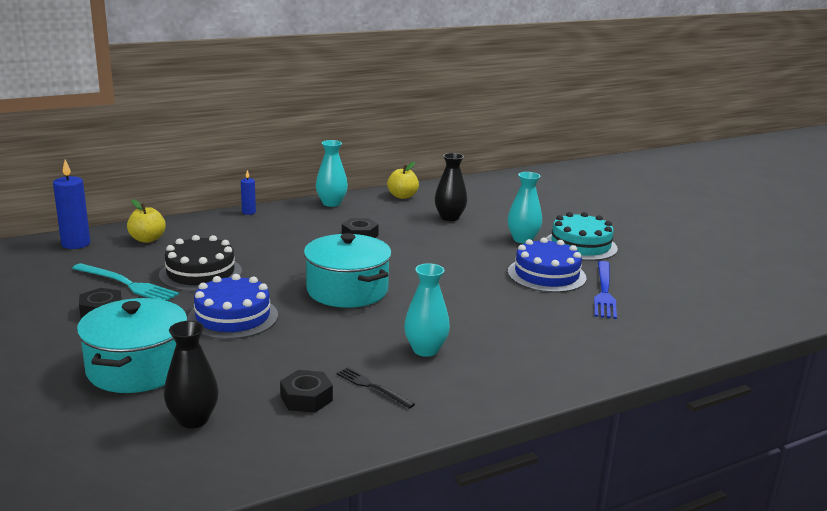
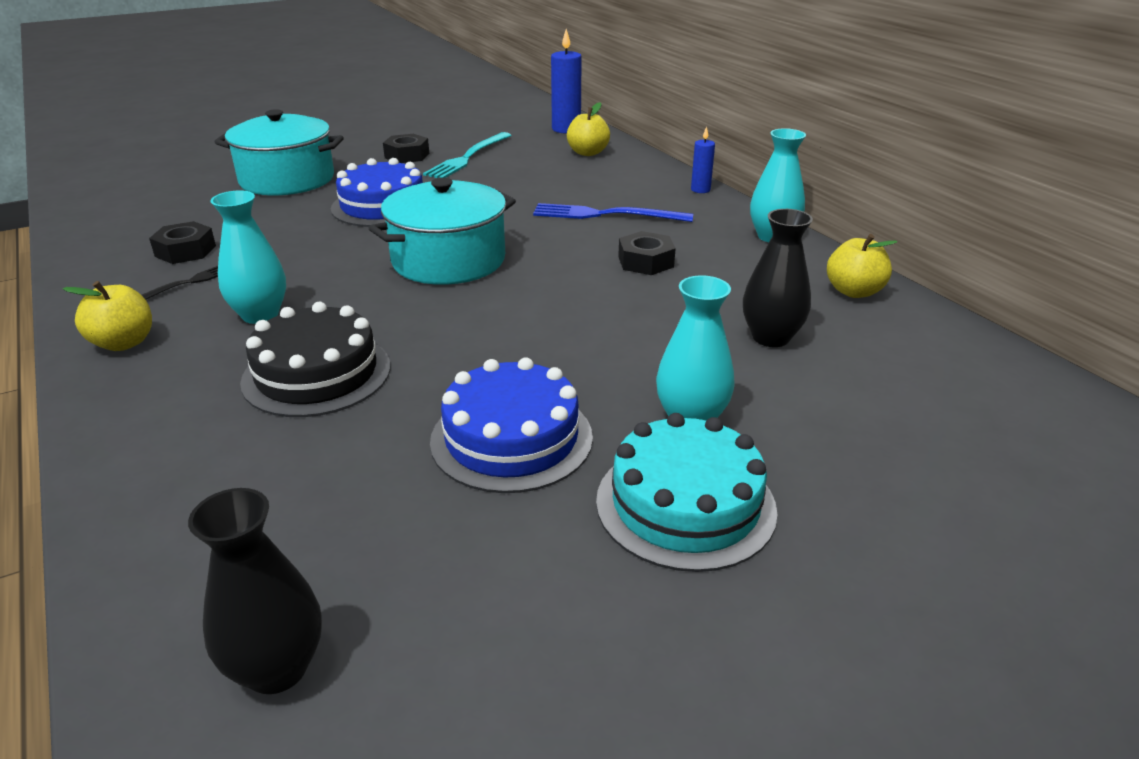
camera: 90 degrees right, 10 degrees up
black cake [159,235,242,292] -> black cake moved to [240,302,390,417]
black vase [164,321,219,429] -> black vase moved to [188,488,322,694]
blue fork [594,261,617,319] -> blue fork moved to [533,203,693,222]
none -> yellow apple [63,281,152,351]

